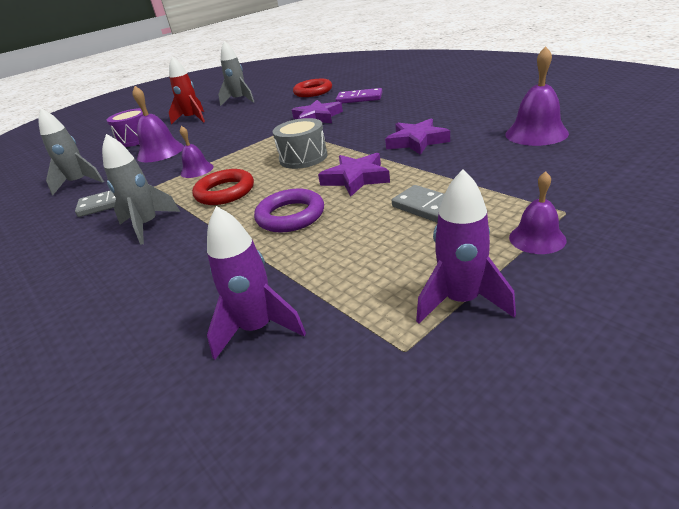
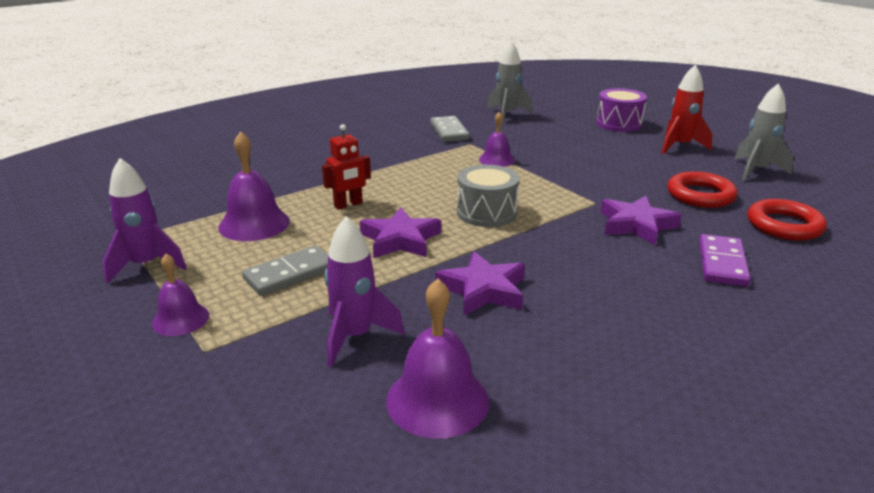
camera: 90 degrees right, 5 degrees down
grey rocket [102,134,180,245] -> none
purple bell [132,86,184,162] -> purple bell moved to [218,131,290,241]
red ring [192,169,254,205] -> red ring moved to [667,171,737,208]
purple rocket [207,206,306,360] -> purple rocket moved to [324,216,405,367]
purple ring [254,189,324,233] -> red robot [322,124,371,210]

